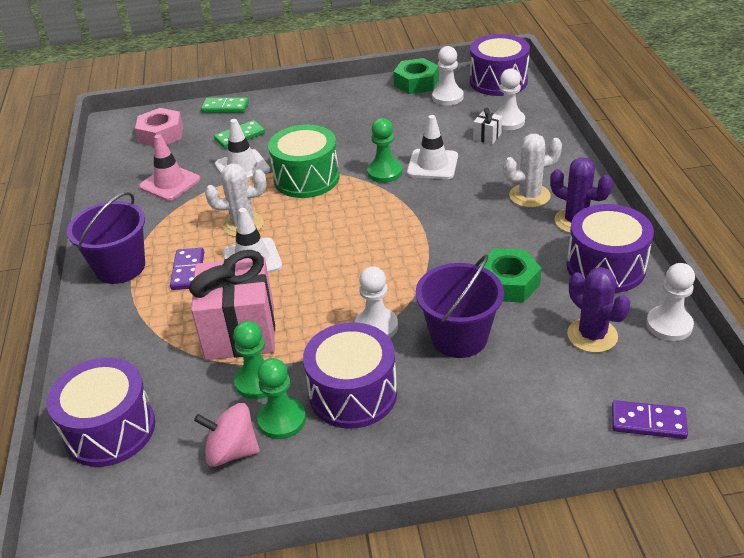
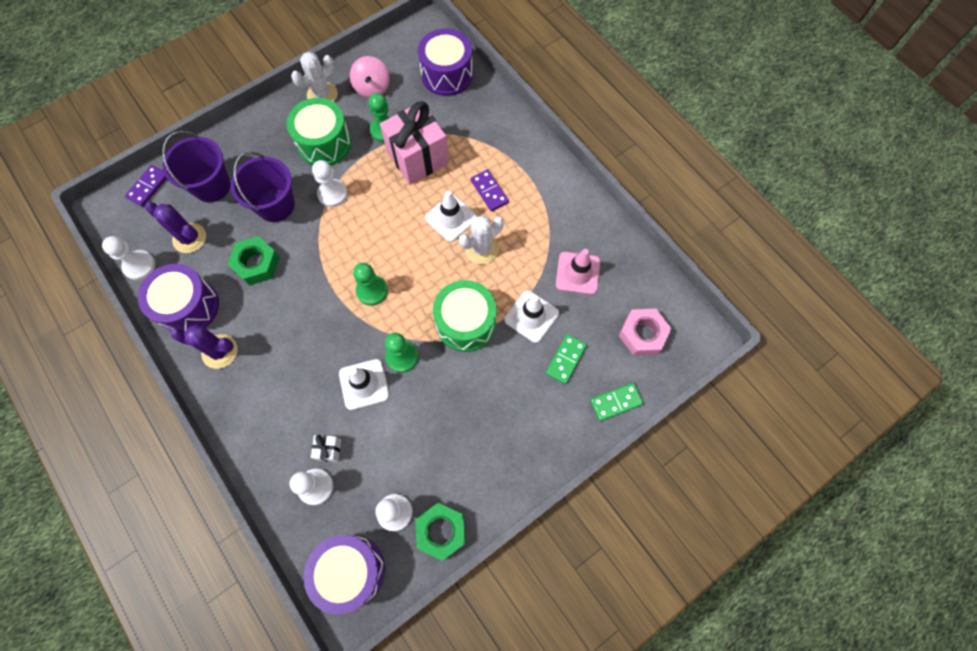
camera: 150 degrees right, 30 degrees up
purple bucket [67,192,145,284] -> purple bucket moved to [162,131,231,202]
pink spinning top [194,403,260,467] -> pink spinning top turned 105 degrees clockwise [350,56,390,98]
green pawn [257,358,306,439] -> green pawn moved to [353,263,388,306]
purple drum [303,322,397,429] -> green drum [287,98,352,166]
white cactus [503,134,562,208] -> white cactus moved to [291,52,338,102]
purple domino [612,400,688,439] -> purple domino turned 45 degrees counterclockwise [125,165,167,207]

